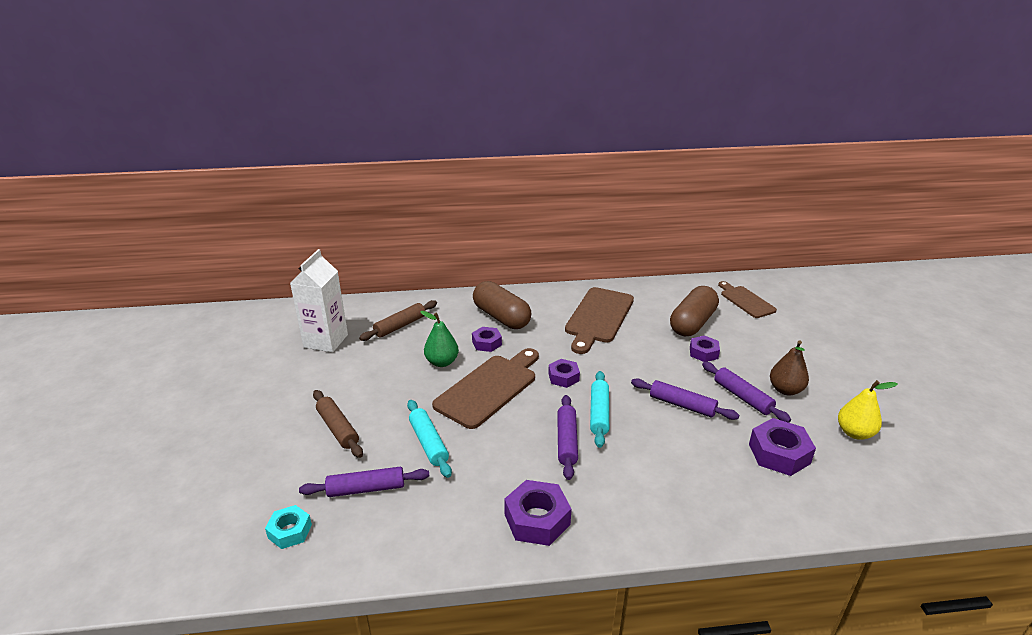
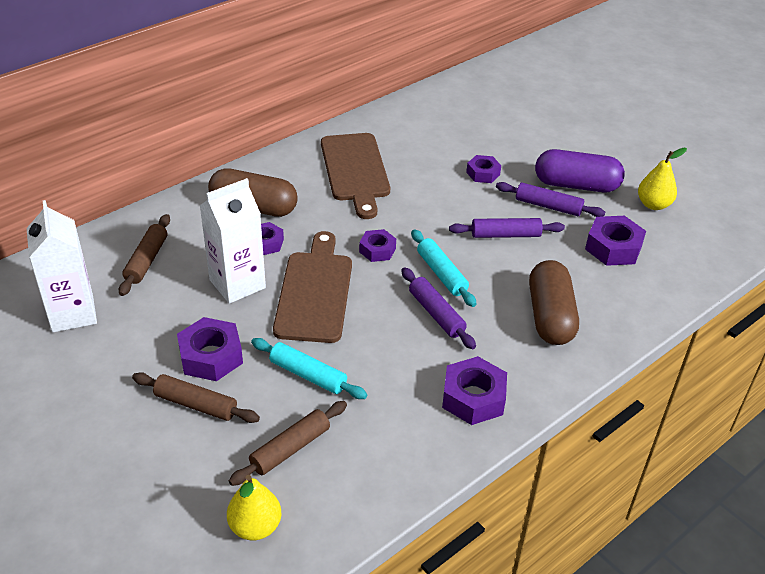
camera: 35 degrees left, 10 degrees up
turquoise nut [265,505,312,549] -> yellow pear [227,475,281,540]
purple rolling pin [299,467,429,497] -> brown rolling pin [229,401,347,486]
green pear [420,311,459,367] -> white carton [200,178,266,304]
brown capsule [670,286,719,336] -> brown capsule moved to [529,260,579,345]
brown cutting board [718,281,777,318] -> none
brown pear [770,341,809,396] -> purple capsule [535,149,625,192]
none -> purple nut [177,317,243,381]

